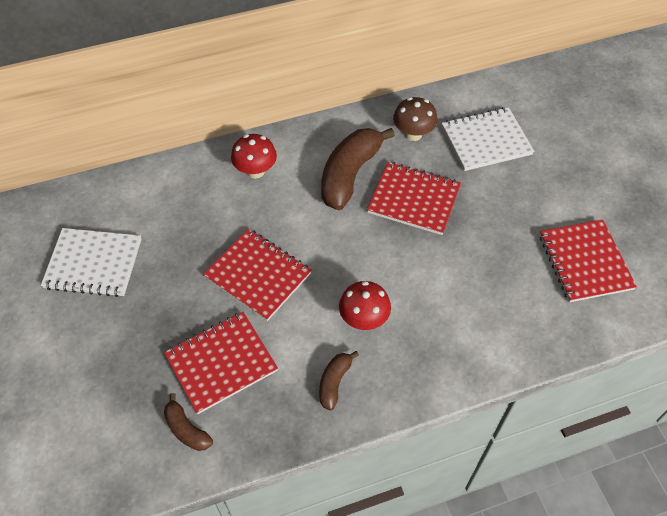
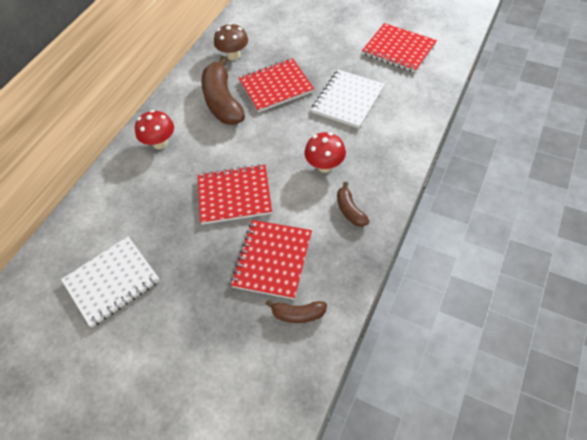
camera: 40 degrees left, 0 degrees up
white notebook [442,107,534,171] -> white notebook moved to [311,70,385,129]

